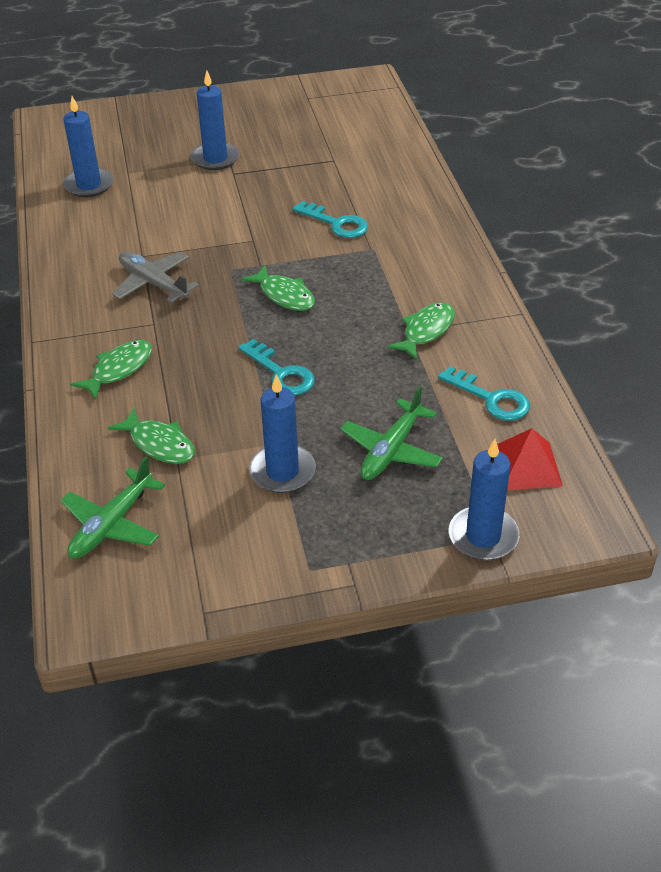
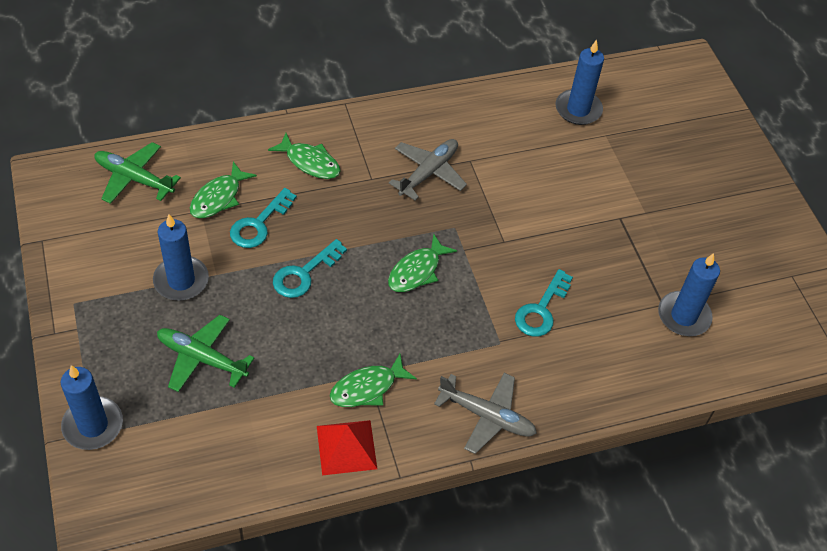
camera: 80 degrees right, 10 degrees up
blue candle [191,70,239,170] -> blue candle moved to [658,253,720,336]
green fish [387,302,455,360] -> green fish turned 120 degrees clockwise [330,354,417,407]
turquoise key [438,366,530,421] -> turquoise key moved to [230,188,297,248]
red pyramid [497,428,563,490] -> red pyramid moved to [317,420,377,475]
none -> grey plane [434,373,537,454]

